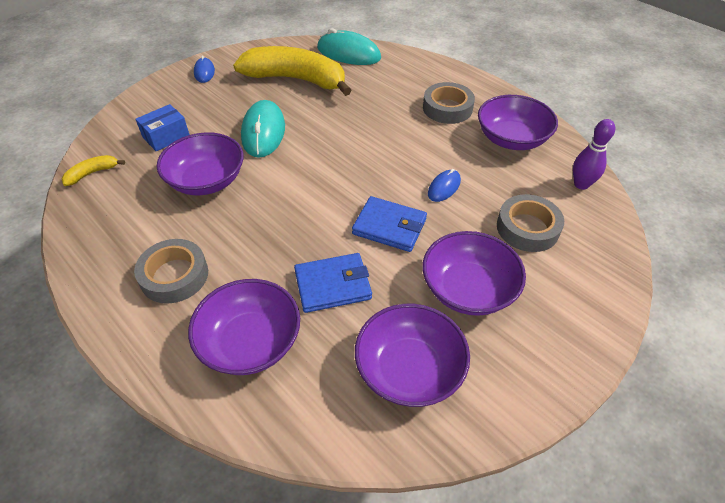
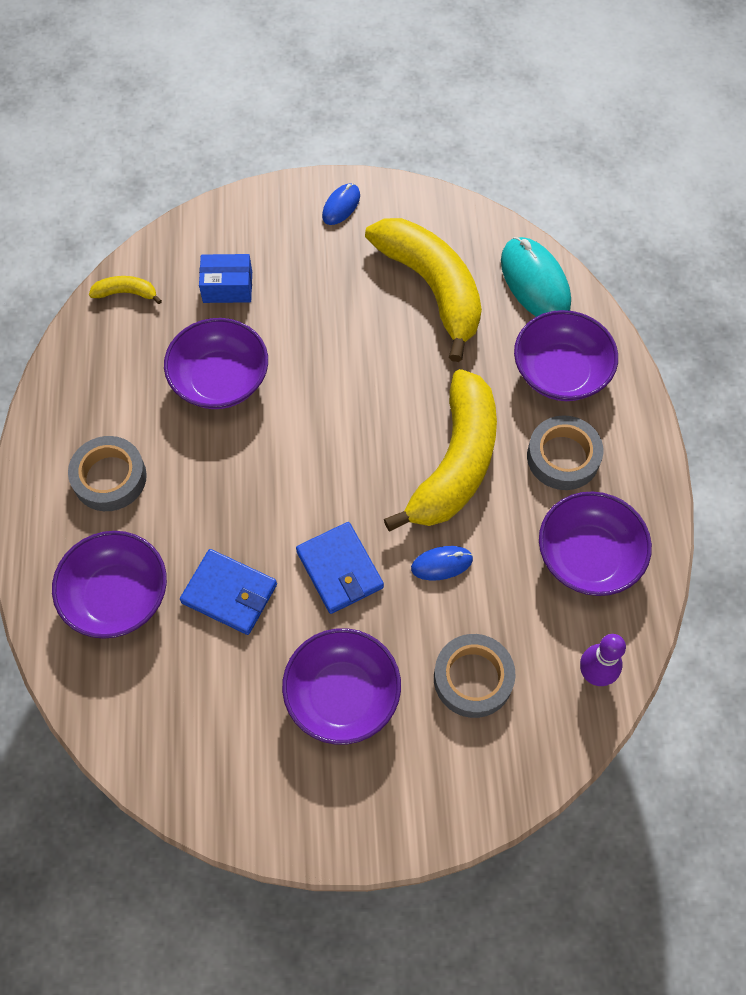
camera: 40 degrees right, 15 degrees up
turquoise mouse [241,100,285,158] -> none
purple bowl [355,304,470,407] -> purple bowl moved to [514,310,618,401]
none -> yellow banana [384,369,497,531]

